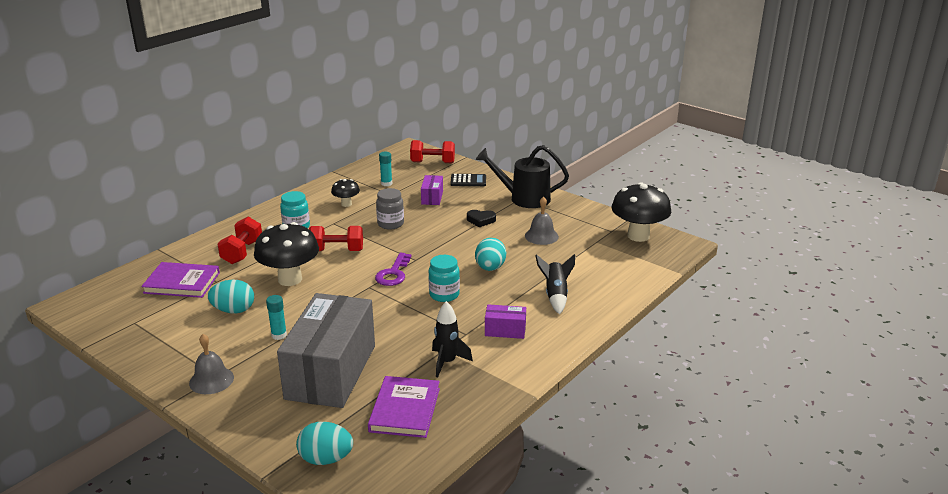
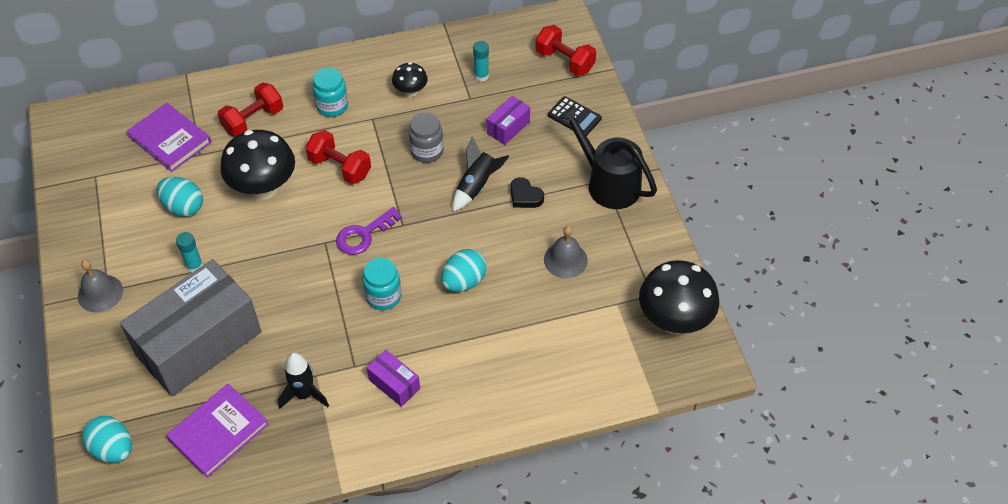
camera: 35 degrees right, 25 degrees up
black rocket [535,254,575,314] -> black rocket moved to [453,137,509,212]

